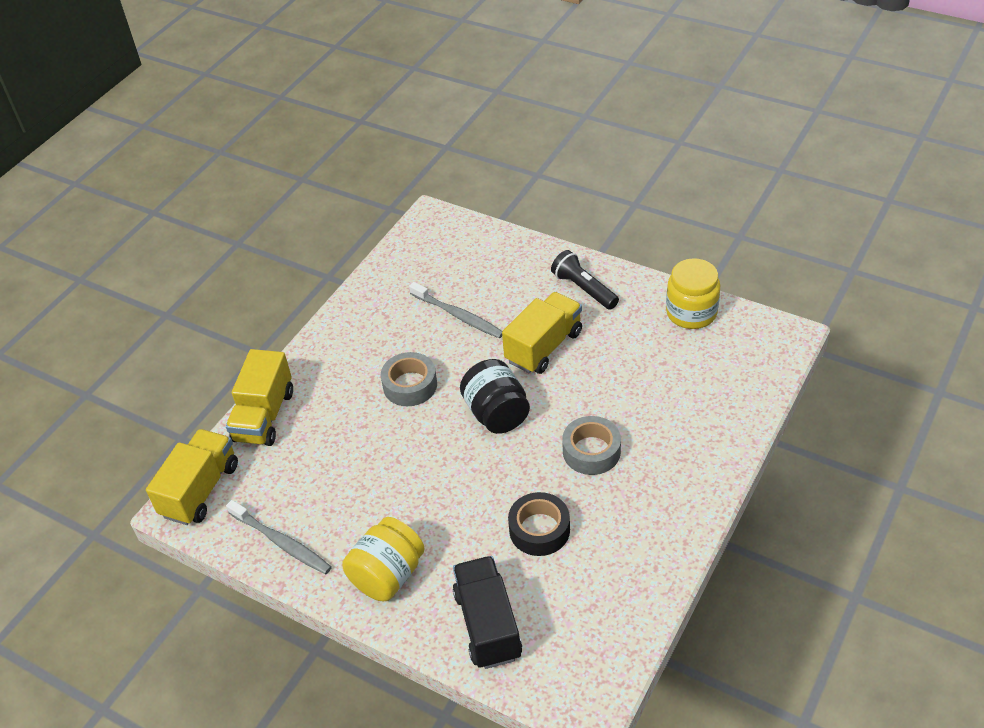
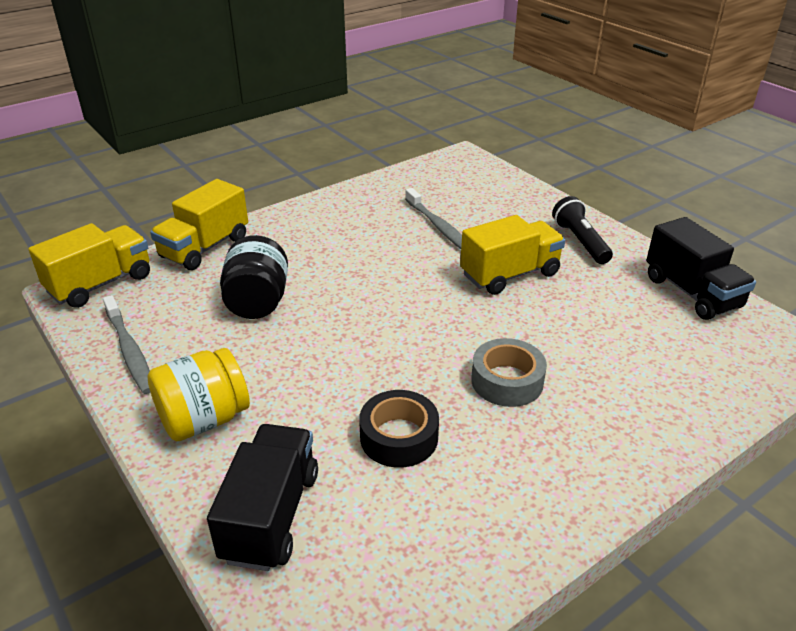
camera: 20 degrees right, 10 degrees down
grey tape [381,352,437,406] -> none
black jar [460,359,530,434] -> black jar moved to [220,235,288,319]
yellow jar [666,258,720,329] -> black truck [646,217,756,320]

